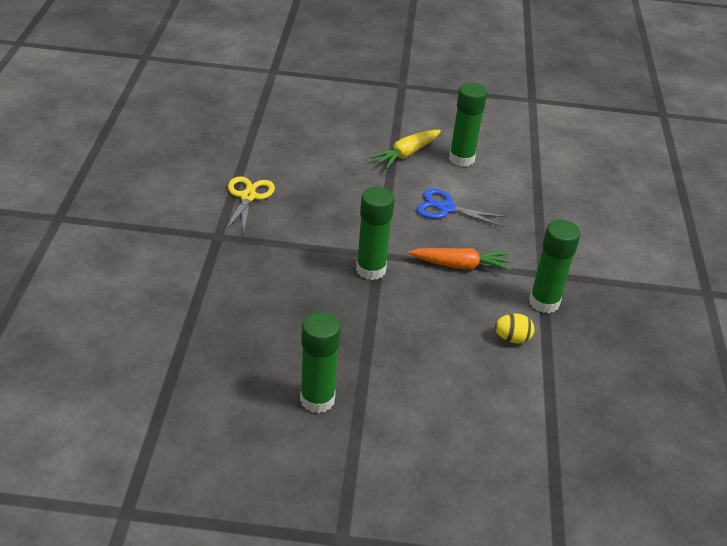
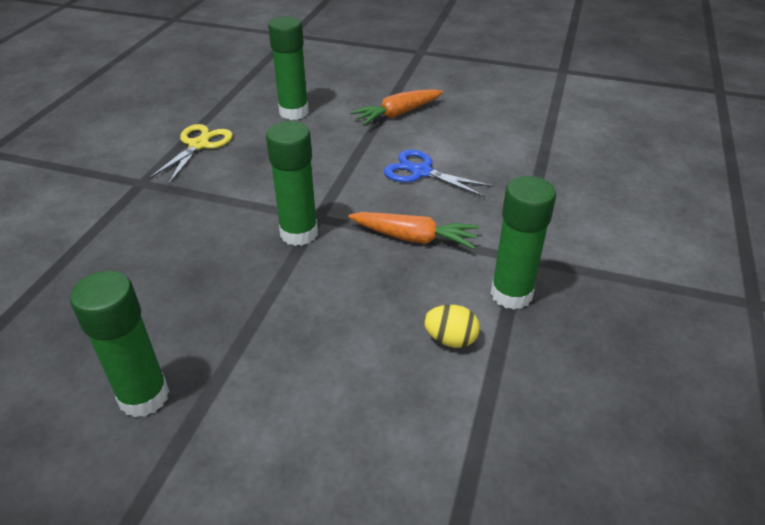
camera: 15 degrees right, 0 degrees up
yellow carrot [370,130,441,169] -> orange carrot [350,89,443,125]
green glue stick [449,83,487,167] -> green glue stick moved to [268,16,309,120]

